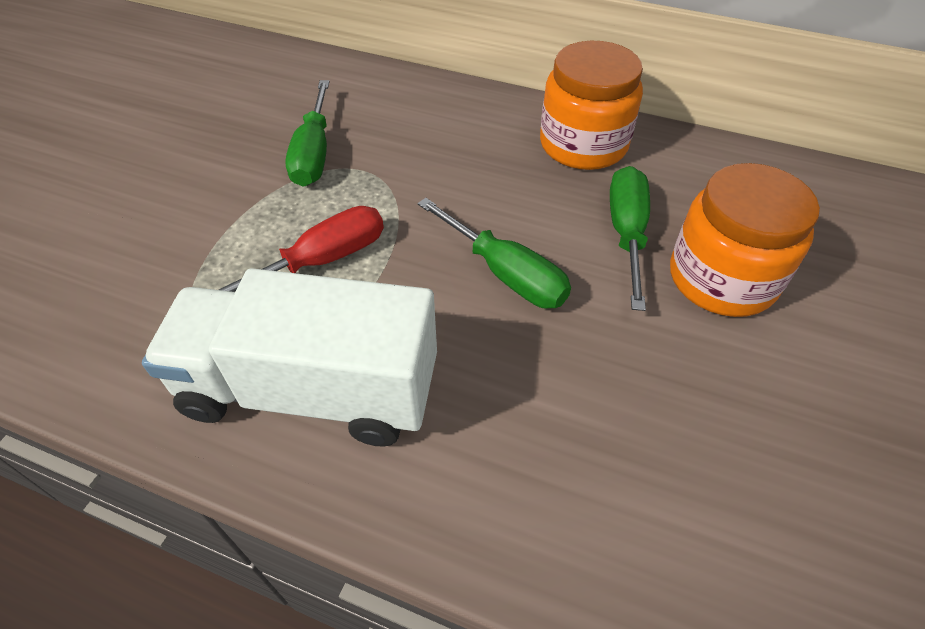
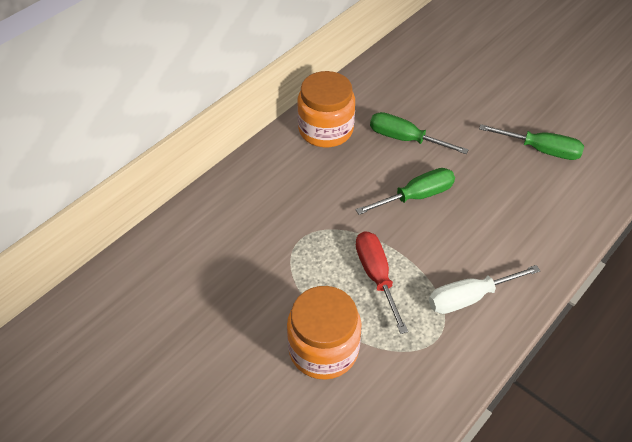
camera: 70 degrees left, 0 degrees up
white truck [142,268,437,447] -> white screwdriver [429,265,540,314]
green screwdriver [285,80,330,187] -> green screwdriver moved to [479,124,584,160]
orange jar [670,163,820,317] -> orange jar moved to [287,286,361,380]

